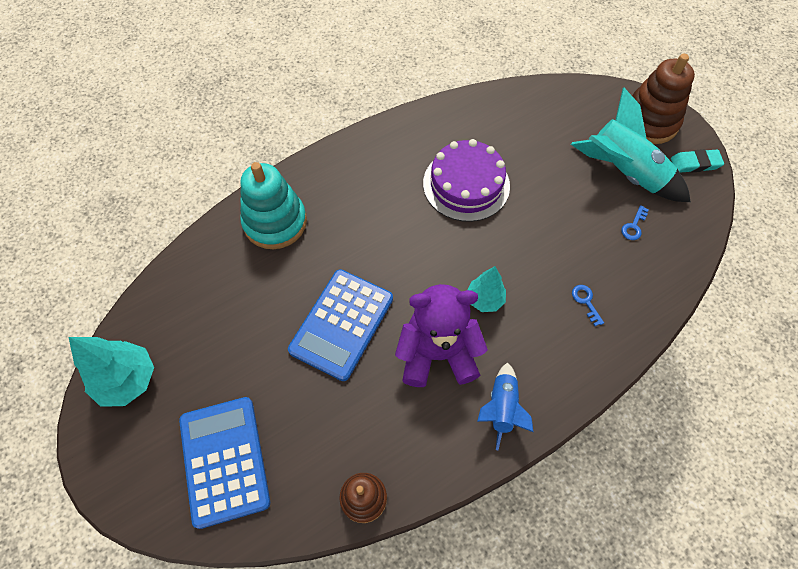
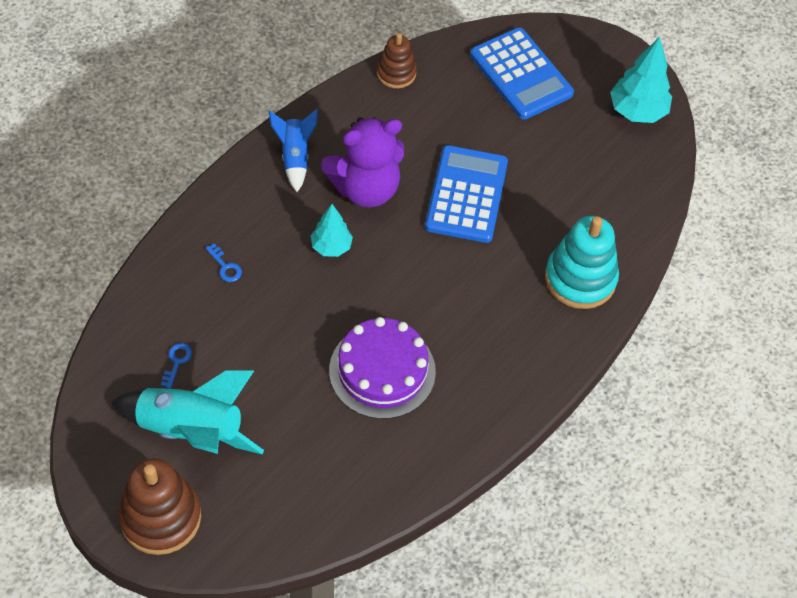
camera: 160 degrees right, 5 degrees down
turquoise eraser [671,149,724,173] -> none

